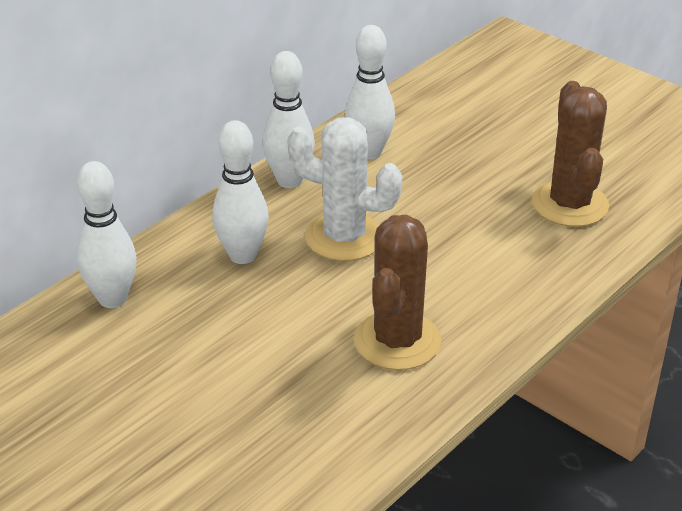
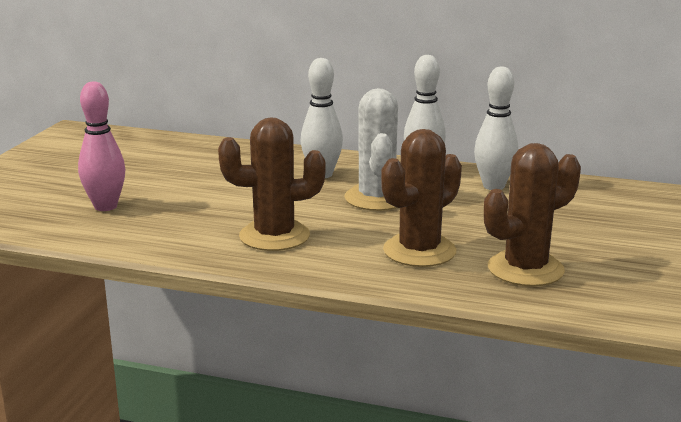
camera: 65 degrees right, 15 degrees down
white bowling pin [77,161,137,308] -> none
none -> pink bowling pin [78,81,125,211]
none -> brown cactus [381,129,462,267]

